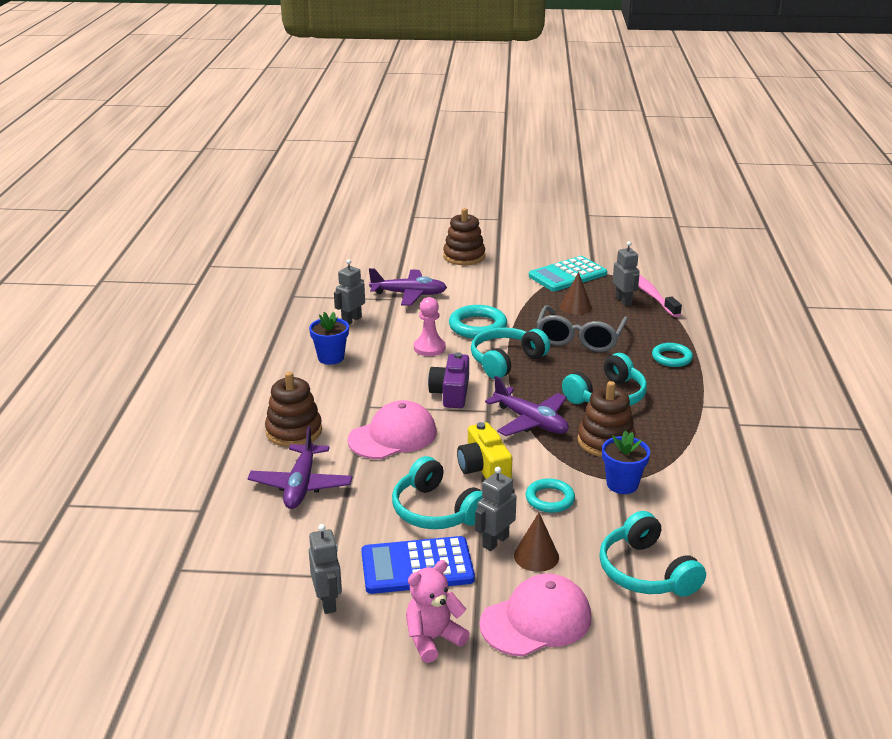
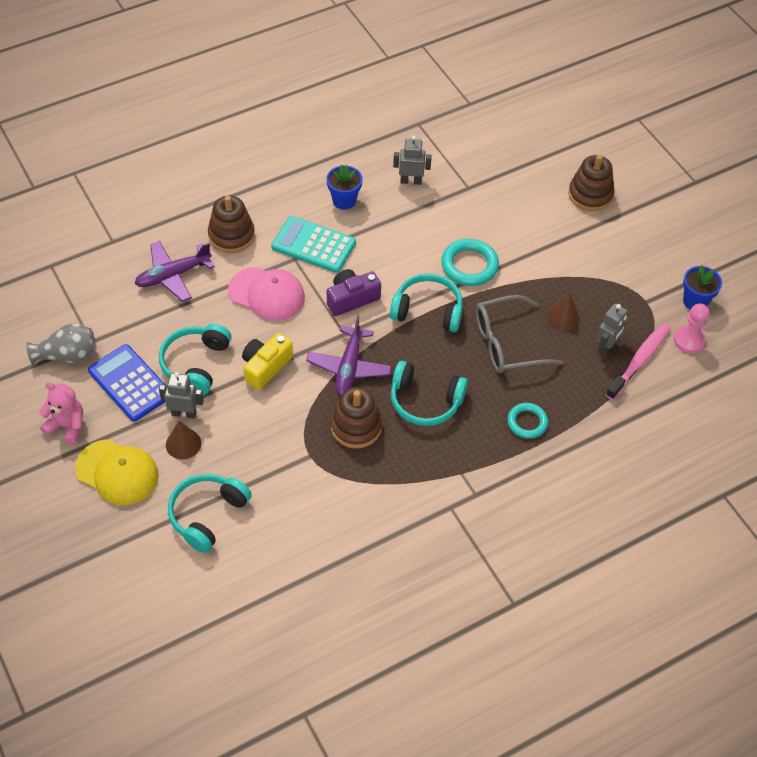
camera: 55 degrees right, 25 degrees up
grey robot [309,524,342,614] -> grey vase [26,323,96,366]
purple plane [369,268,447,306] -> none
pink pawn [414,297,445,356] -> pink pawn moved to [674,304,709,353]
pink cap [479,573,591,657] -> yellow cap [75,439,159,505]
turquoise ring [526,478,575,513] -> none
turquoise calculator [529,256,607,291] -> turquoise calculator moved to [271,216,356,273]
blue flower pot [602,431,650,494] -> blue flower pot moved to [683,265,722,310]

